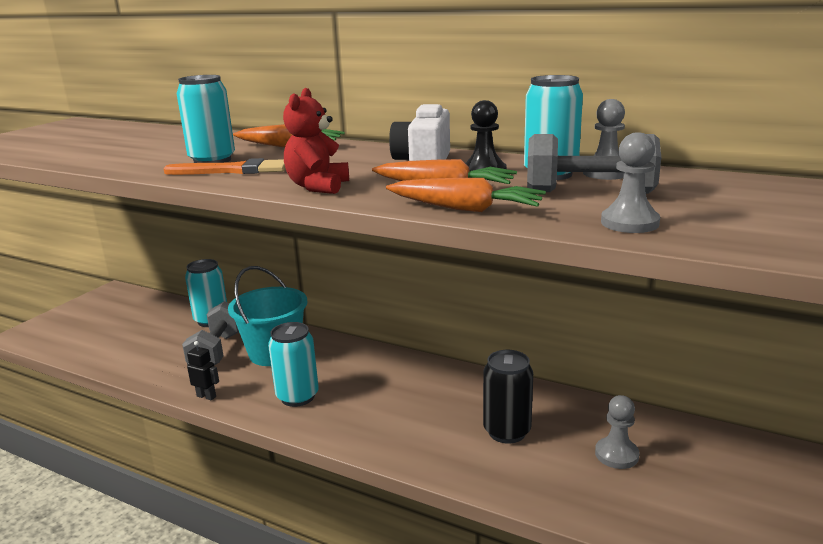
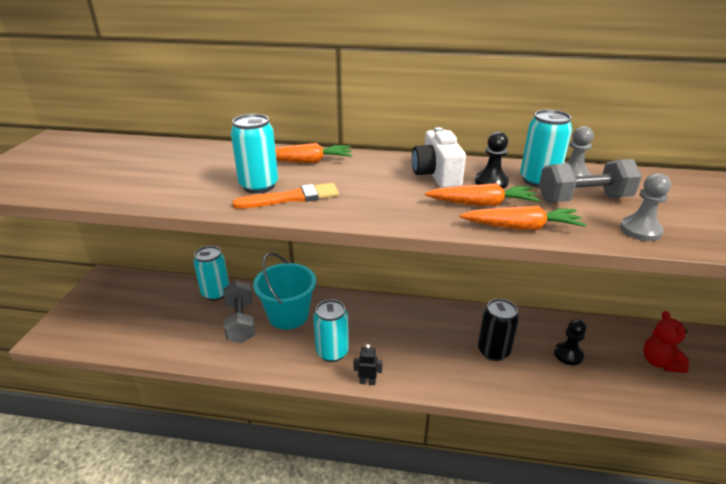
camera: 20 degrees left, 10 degrees up
black robot [187,341,219,401] -> black robot moved to [354,344,382,385]
red teddy bear [283,88,349,194] -> red teddy bear moved to [643,311,689,373]
grey pawn [595,395,639,469] -> black pawn [554,319,586,365]

